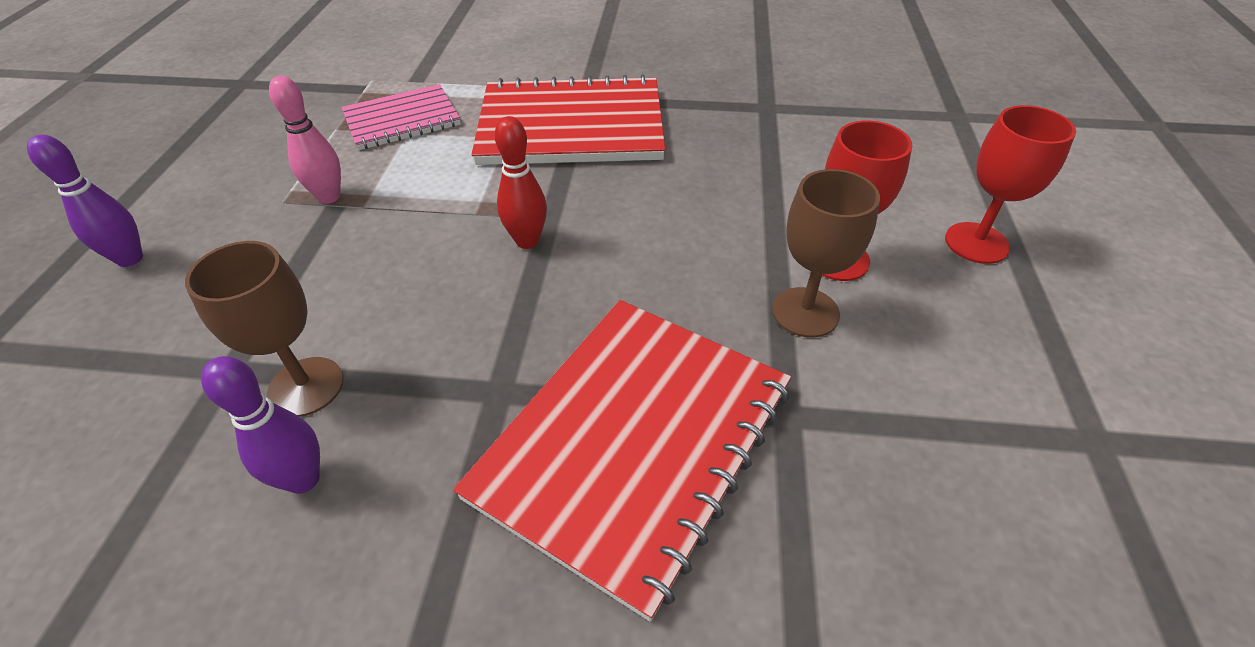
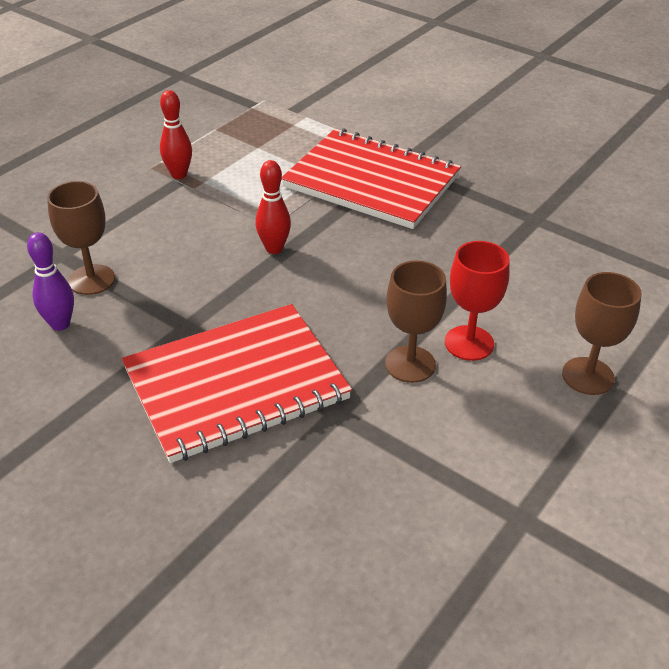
camera: 30 degrees right, 5 degrees down
purple bowling pin [27,134,143,267] -> none
pink bowling pin [269,76,341,204] -> red bowling pin [160,90,192,179]
pink notebook [341,84,461,150] -> none
red goblet [945,105,1076,264] -> brown goblet [562,272,642,395]

